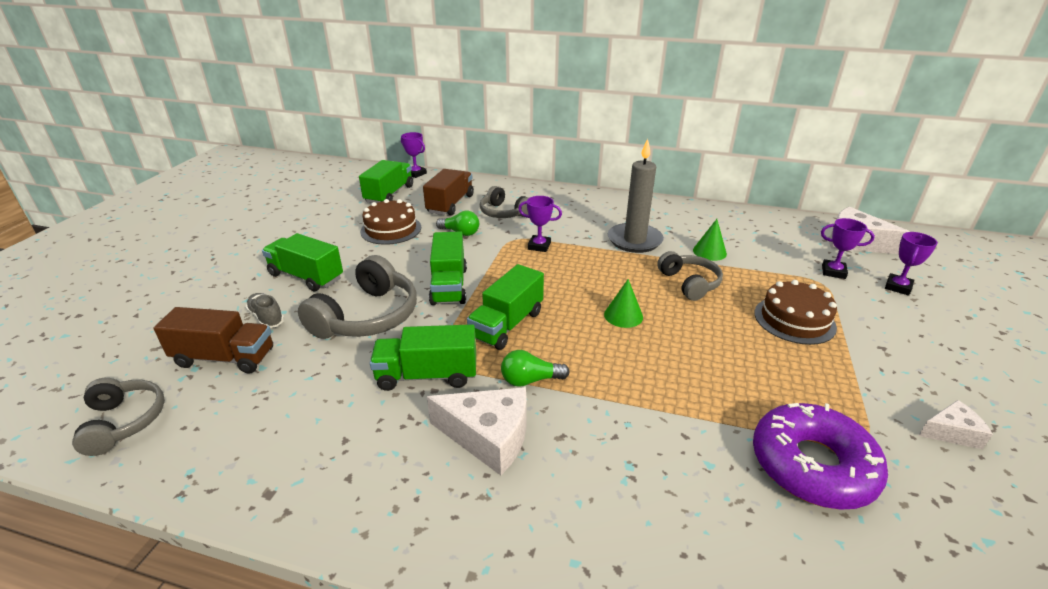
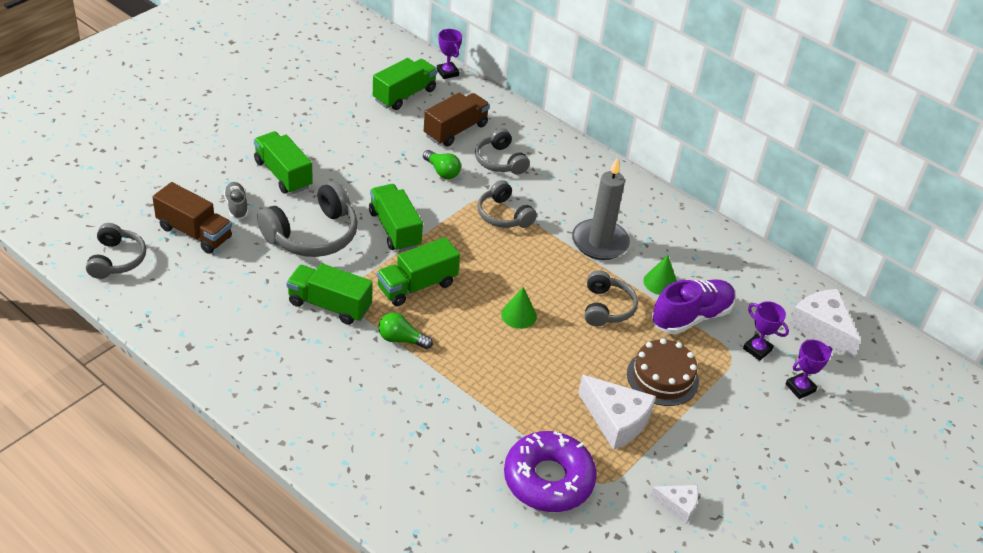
camera: 20 degrees right, 10 degrees up
brown cake [360,199,421,245] -> none
white cheese [427,387,527,475] -> white cheese moved to [578,375,656,450]
green truck [429,231,467,305] -> green truck turned 135 degrees clockwise [369,184,423,252]
purple trophy [518,196,562,252] -> grey headphones [478,180,537,228]
none -> purple shoe [652,279,736,334]

